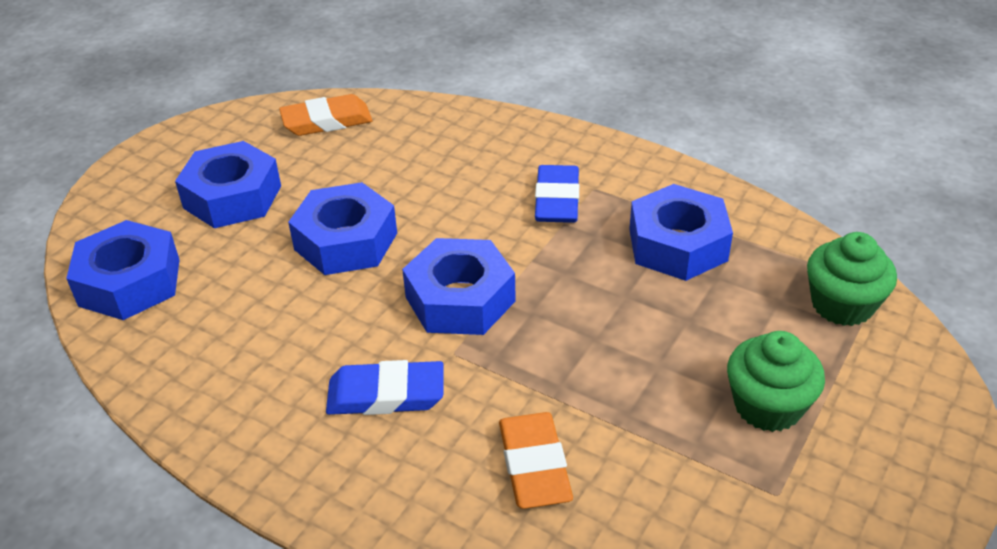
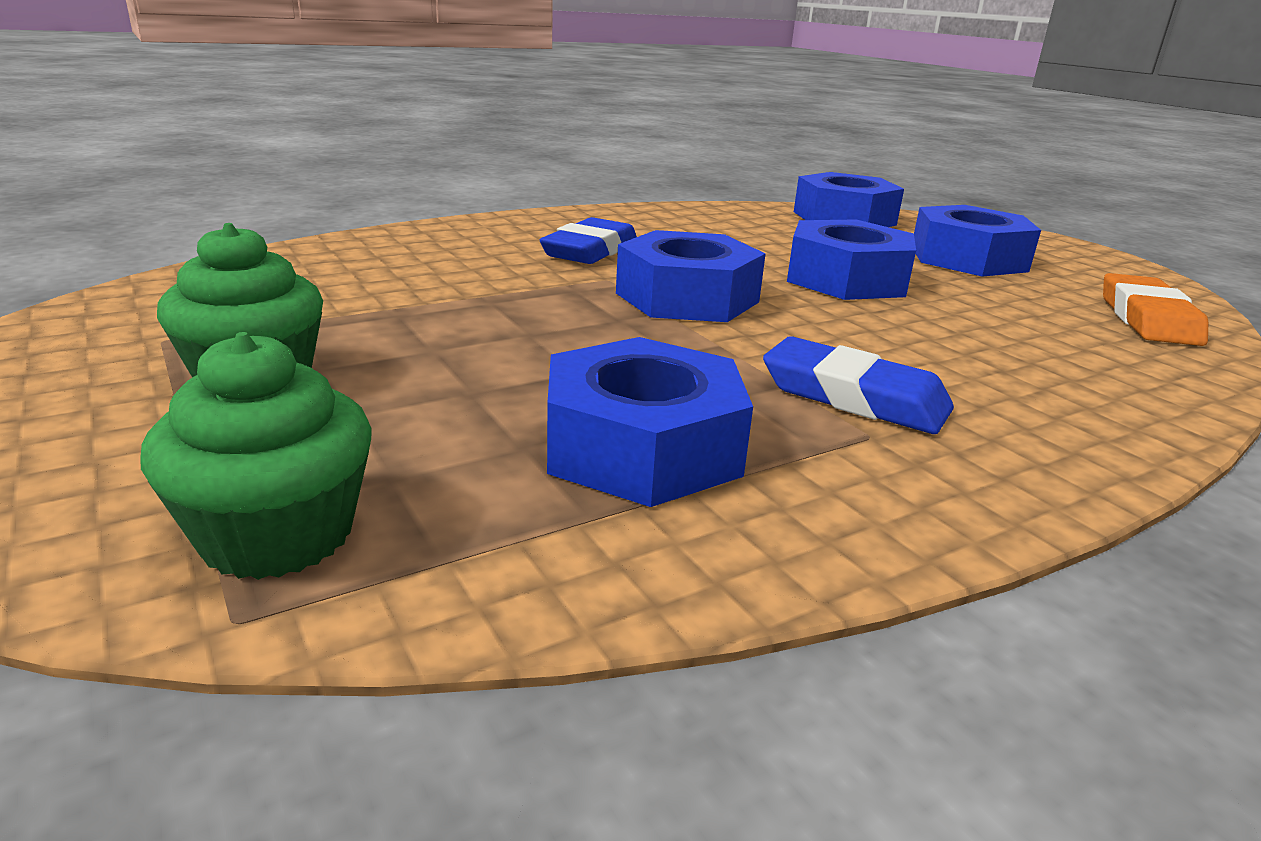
camera: 115 degrees right, 15 degrees down
orange eraser [499,412,573,509] -> none

